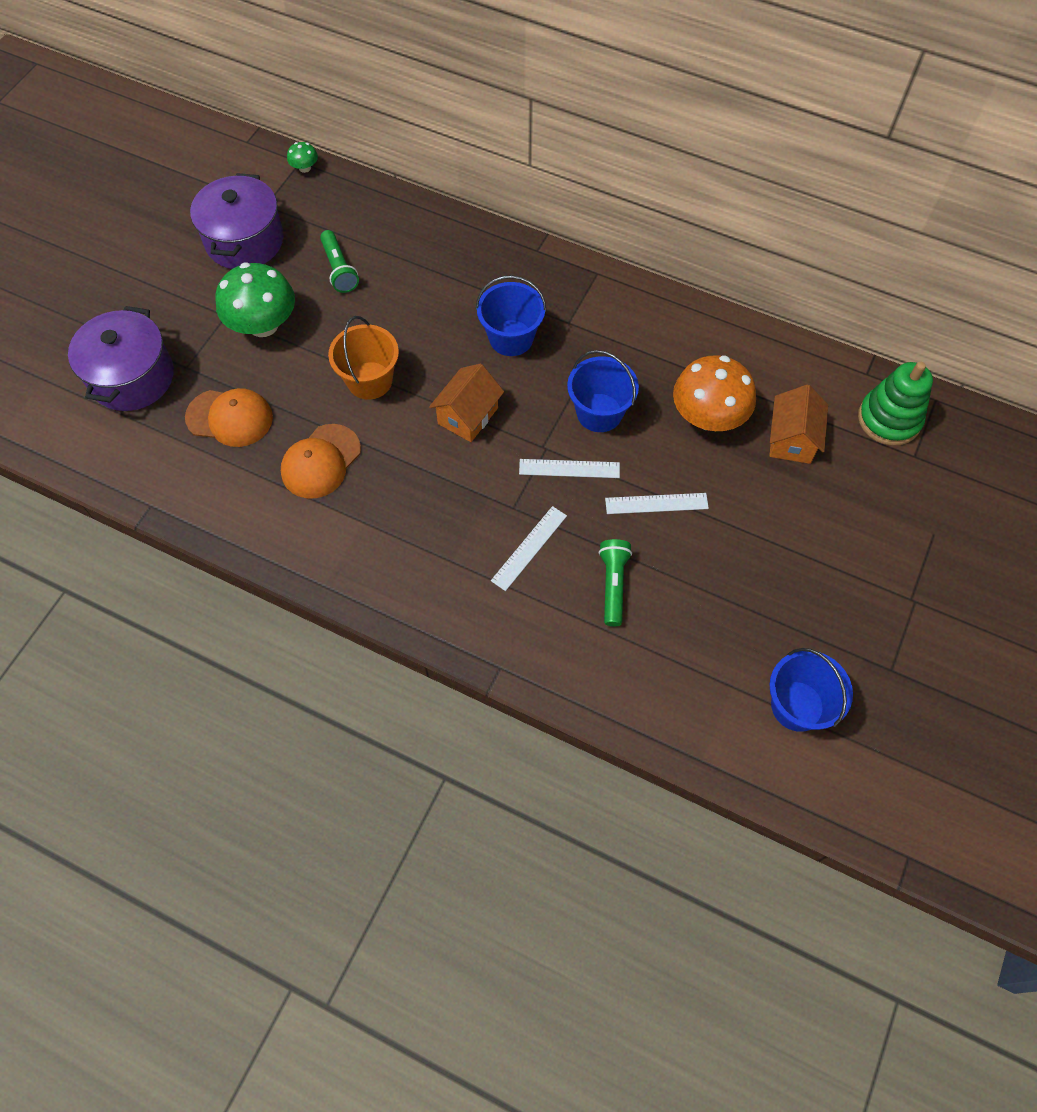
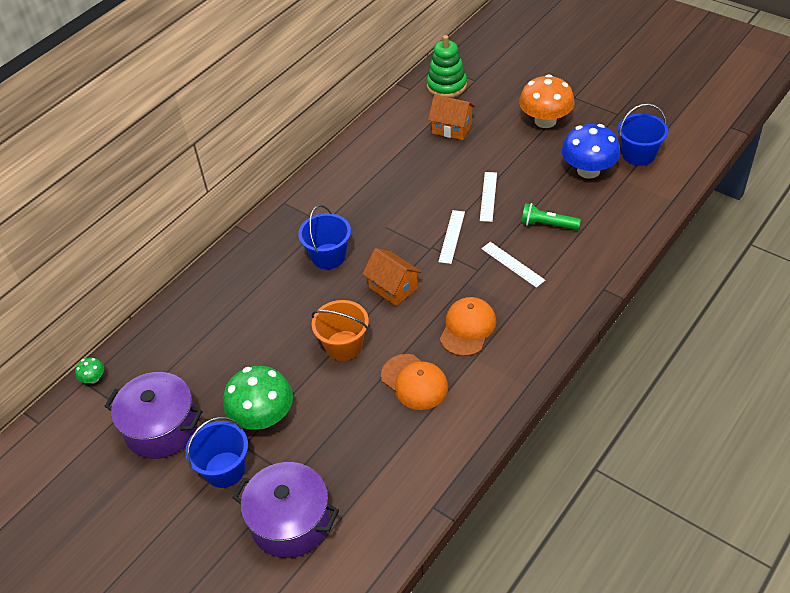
camera: 75 degrees left, 15 degrees down
orange cap [185,388,273,447] -> orange cap moved to [440,297,496,356]
green flashlight [320,230,359,293] -> none
blue bucket [567,350,639,432] -> blue bucket moved to [185,417,248,488]
orange mushroom [673,355,756,431] -> orange mushroom moved to [519,74,575,128]
none -> blue mushroom [562,124,620,179]

